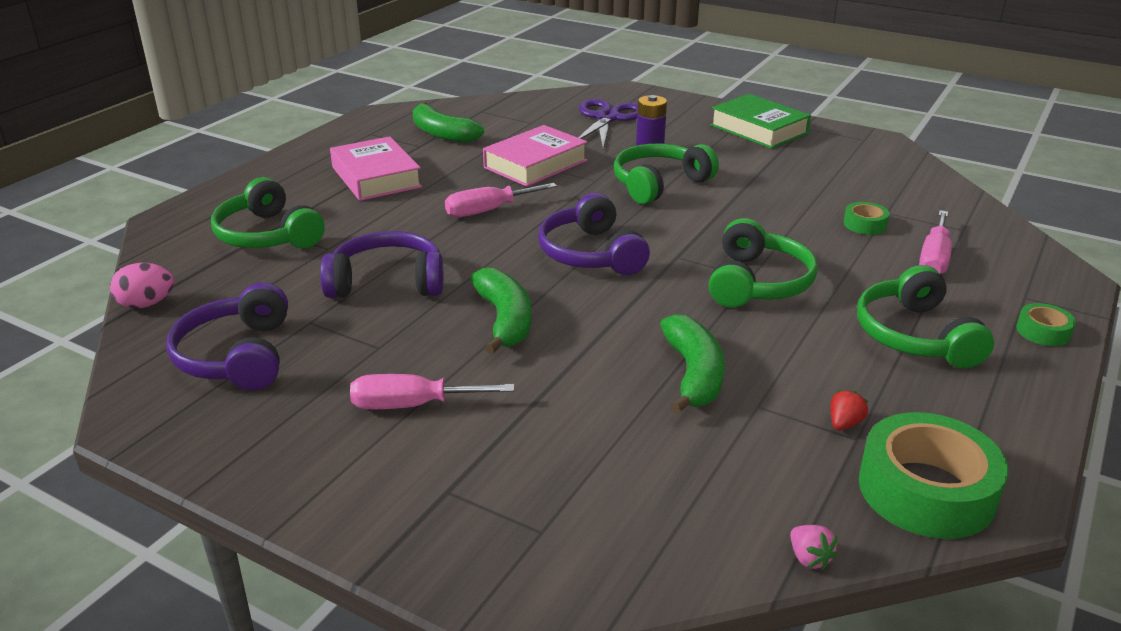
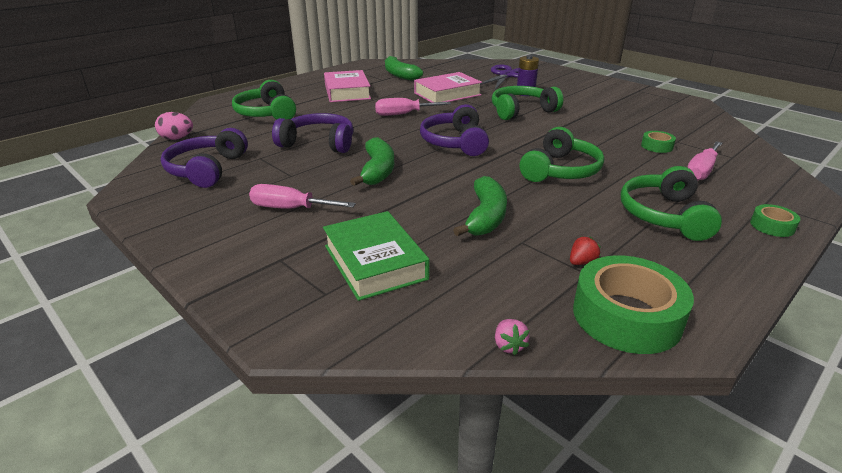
camera: 15 degrees right, 0 degrees up
green book [710,94,811,149] -> green book moved to [323,211,430,301]

